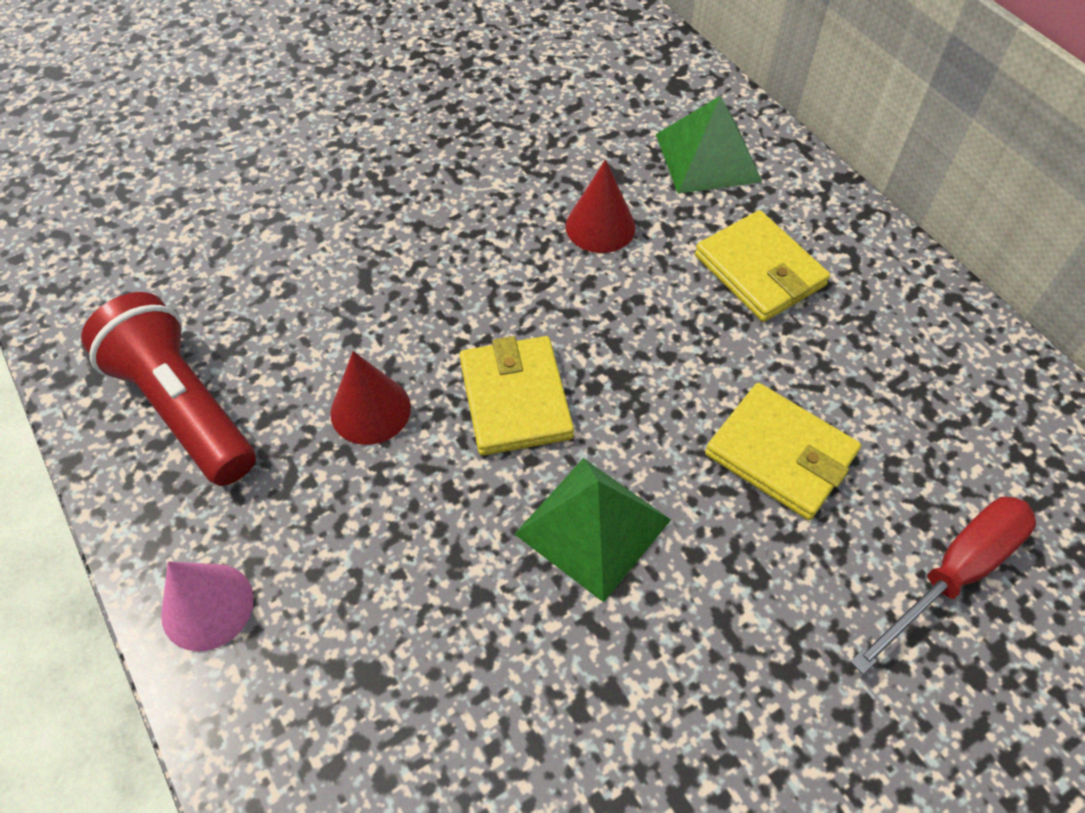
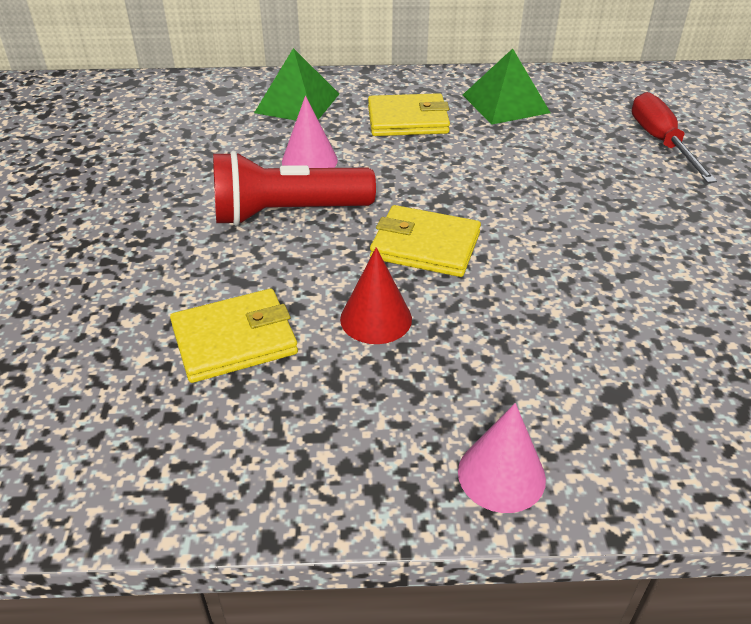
camera: 60 degrees left, 15 degrees down
red flashlight [81,292,256,486] -> red flashlight moved to [213,150,376,226]
green pyramid [514,458,671,602] -> green pyramid moved to [463,49,551,125]
red cone [566,159,636,253] -> pink cone [282,96,338,168]
yellow wallet [705,383,861,520] -> yellow wallet moved to [170,289,298,383]

